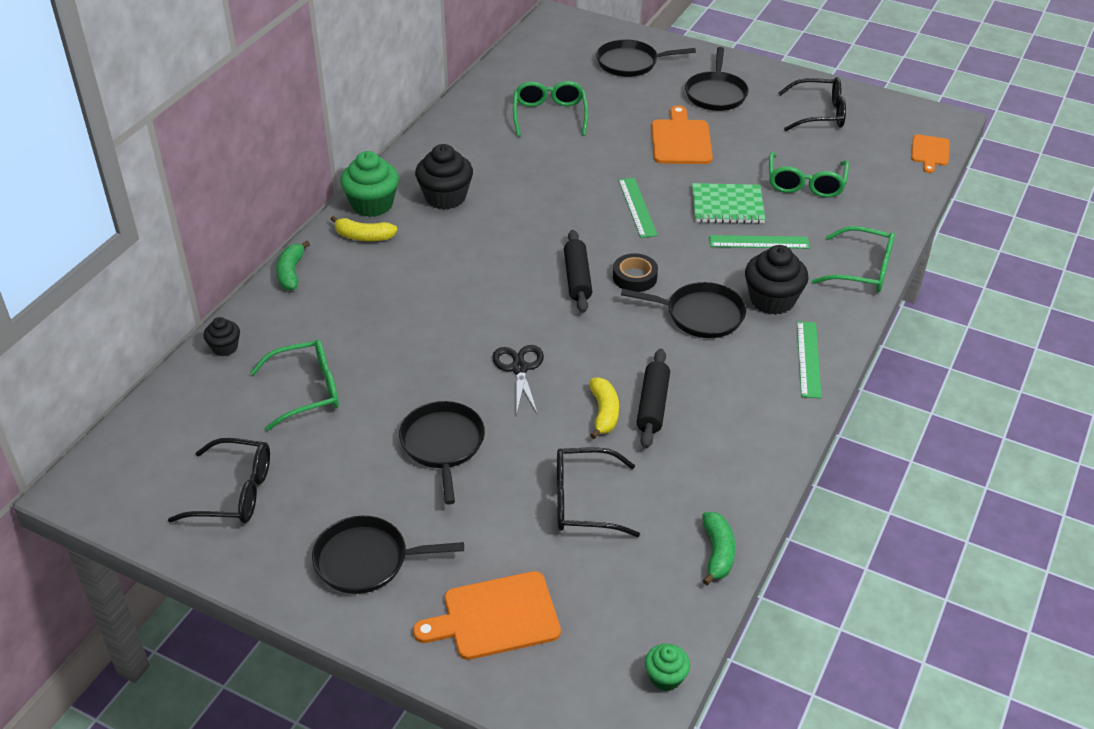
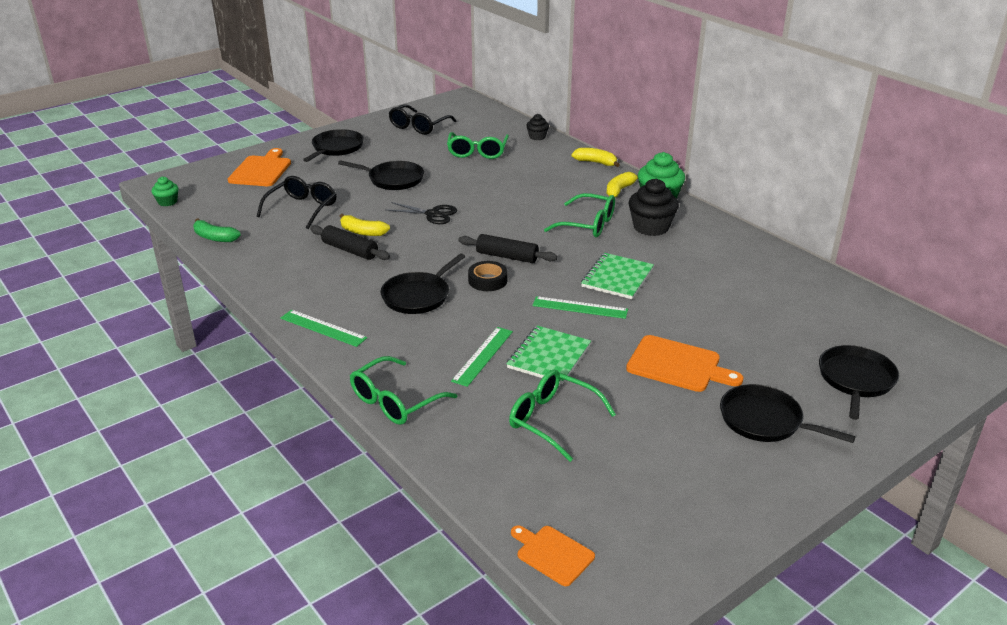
camera: 115 degrees right, 10 degrees down
green banana [276,241,310,291] -> yellow banana [572,148,620,167]
green glasses [513,81,588,137] -> green glasses moved to [544,193,615,237]
black cupcake [745,245,809,315] -> none
black glasses [778,77,846,131] -> none
none -> green notebook [581,253,654,299]

